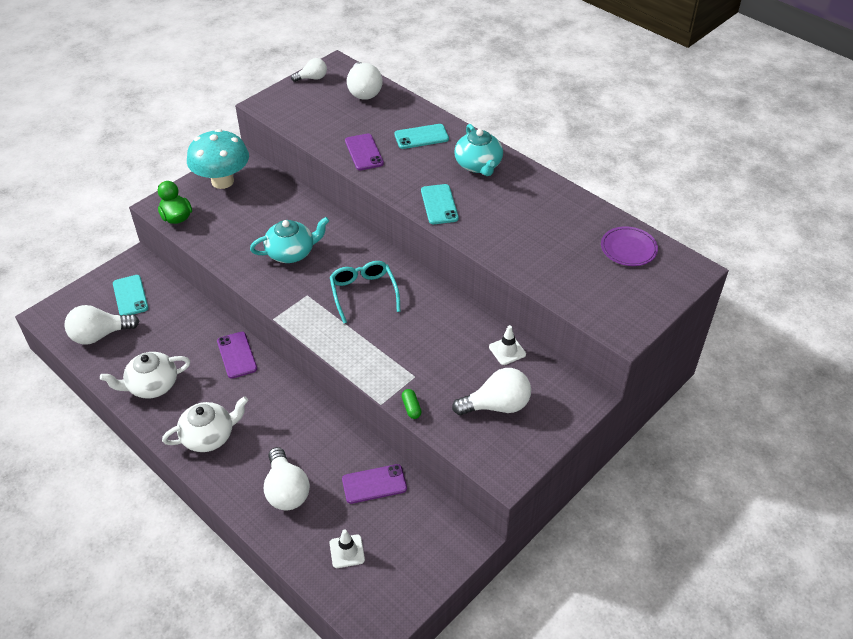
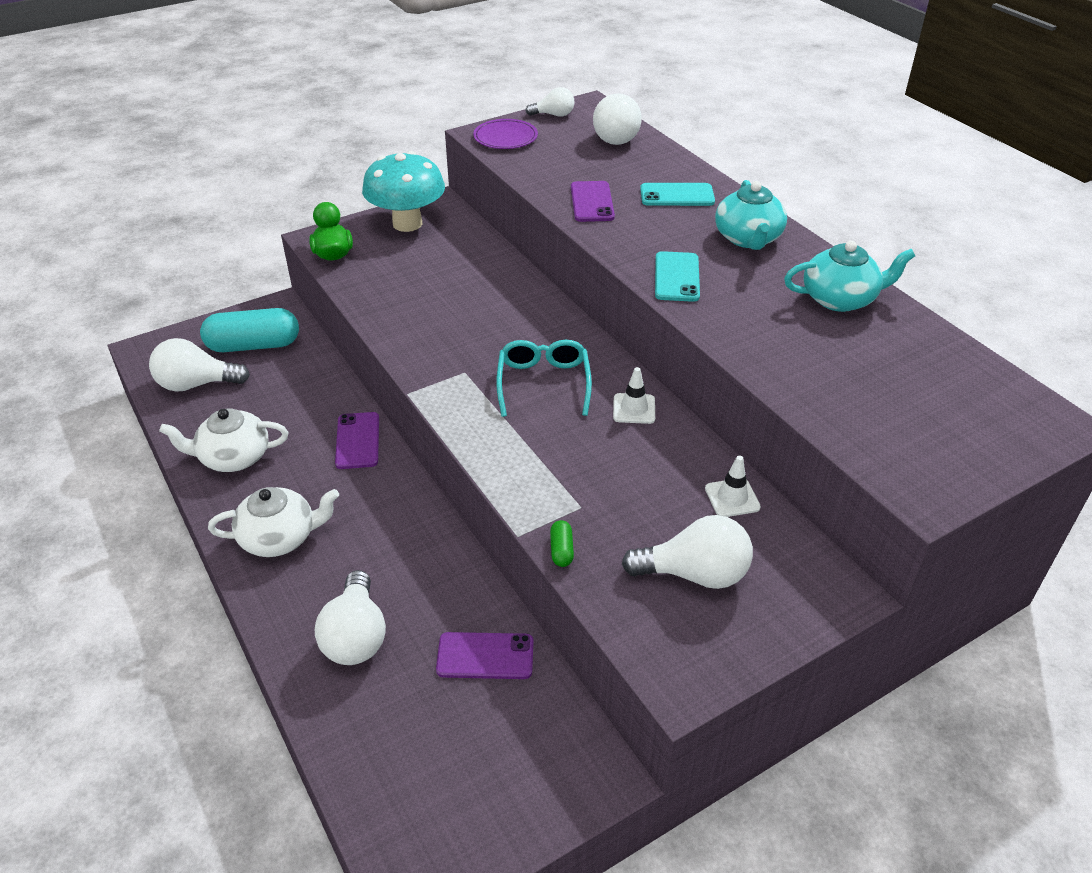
camera: 15 degrees right, 5 degrees down
turquoise phone [113,275,148,316] -> turquoise capsule [200,308,299,352]
turquoise teapot [250,217,329,263] -> turquoise teapot moved to [784,240,915,312]
white traffic cone [330,529,365,568] -> white traffic cone moved to [613,367,655,424]
purple plate [601,226,658,266] -> purple plate moved to [473,119,538,149]

